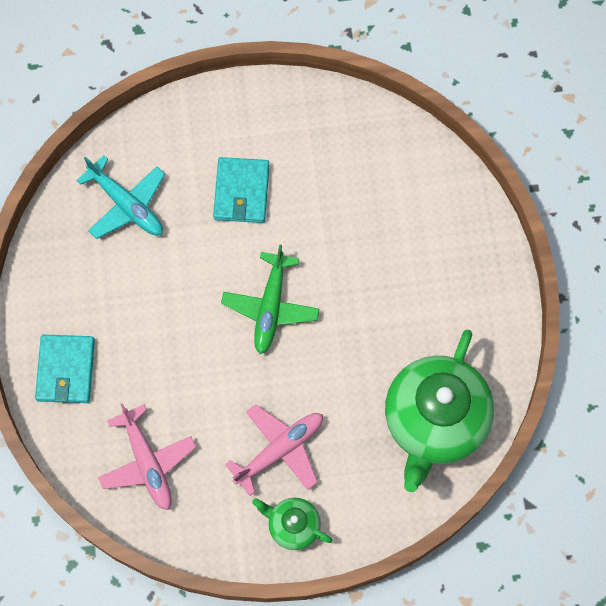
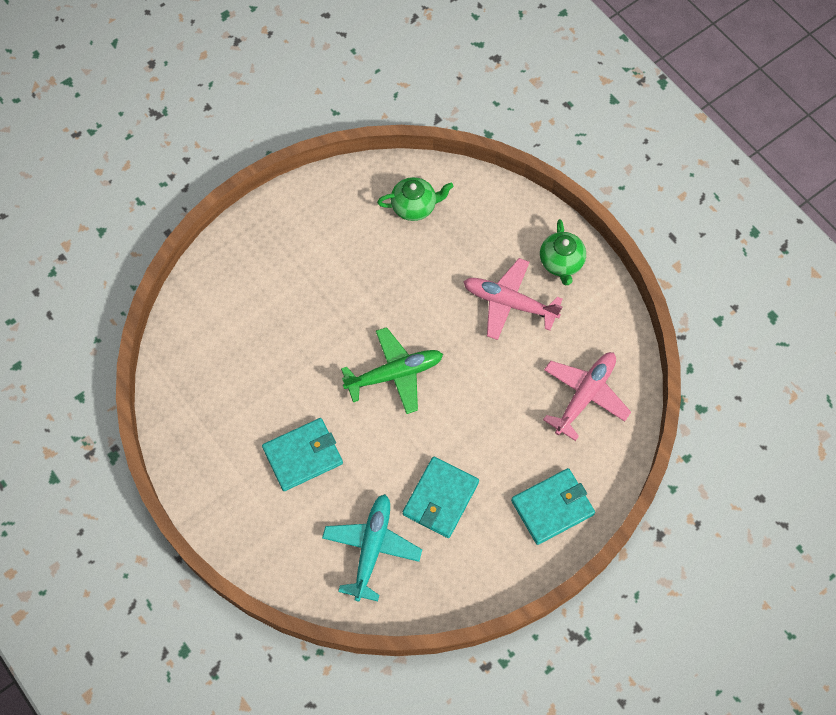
camera: 120 degrees left, 5 degrees down
green teapot [385,330,494,492] -> green teapot [377,177,454,221], size x0.47
none -> turquoise wallet [403,457,479,538]

